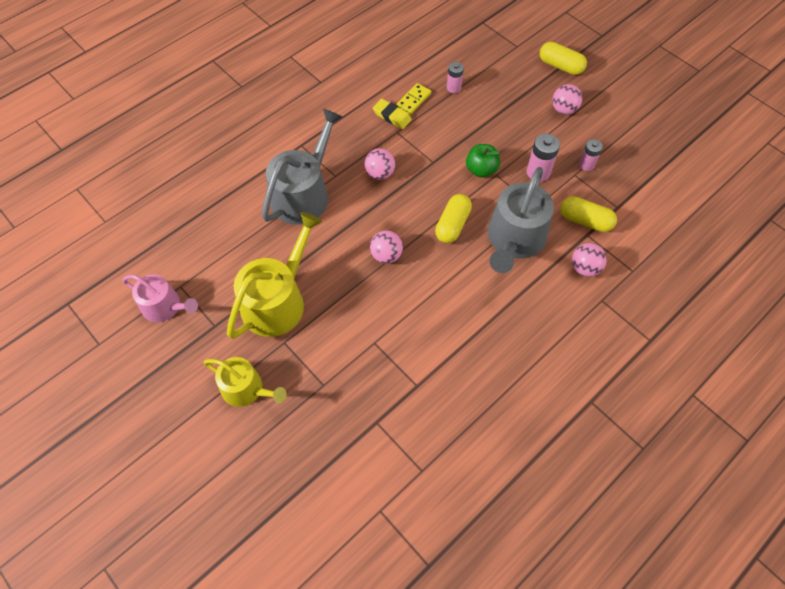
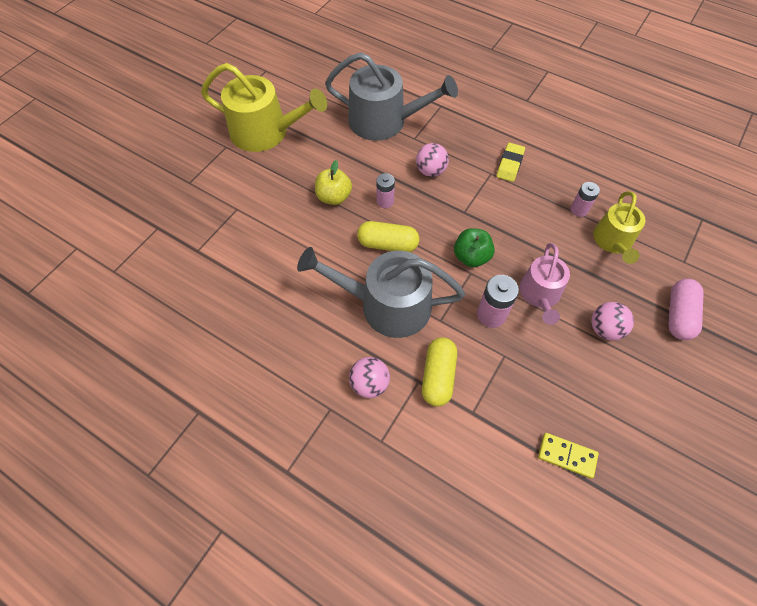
camera: 75 degrees right, 0 degrees up
pink watering can [123,274,198,322] -> pink watering can moved to [520,243,570,325]
yellow watering can [203,357,286,407] -> yellow watering can moved to [593,191,645,264]
pink ball [370,230,403,264] -> yellow apple [315,160,352,205]
yellow domino [396,83,431,115] -> yellow domino moved to [538,433,599,479]
yellow capsule [540,42,587,75] -> pink capsule [669,279,704,340]
pink battery [579,139,603,171] -> pink battery moved to [376,173,395,208]

